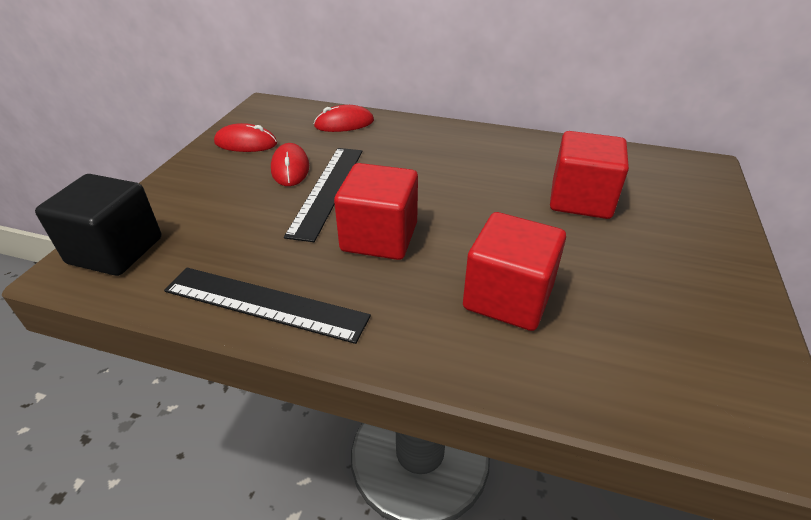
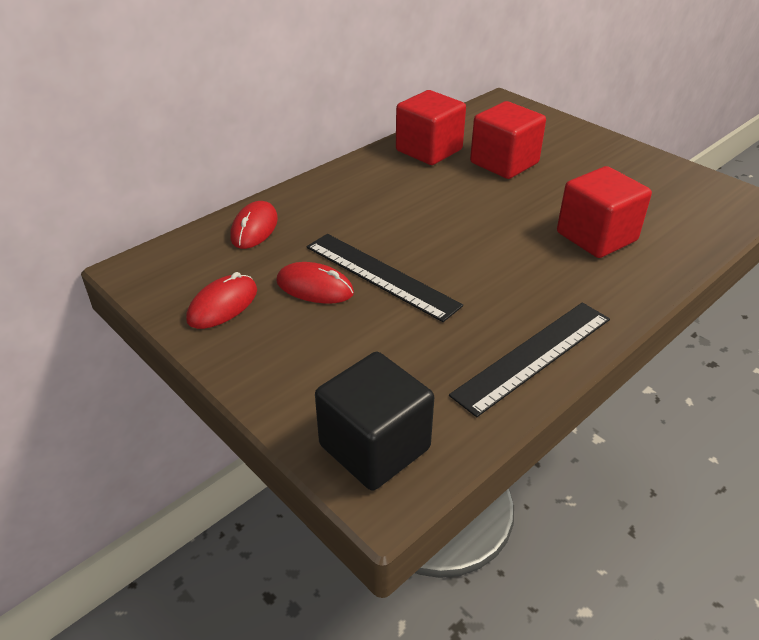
camera: 60 degrees left, 0 degrees up
red cube [334,163,418,260] -> red cube moved to [396,90,466,165]

